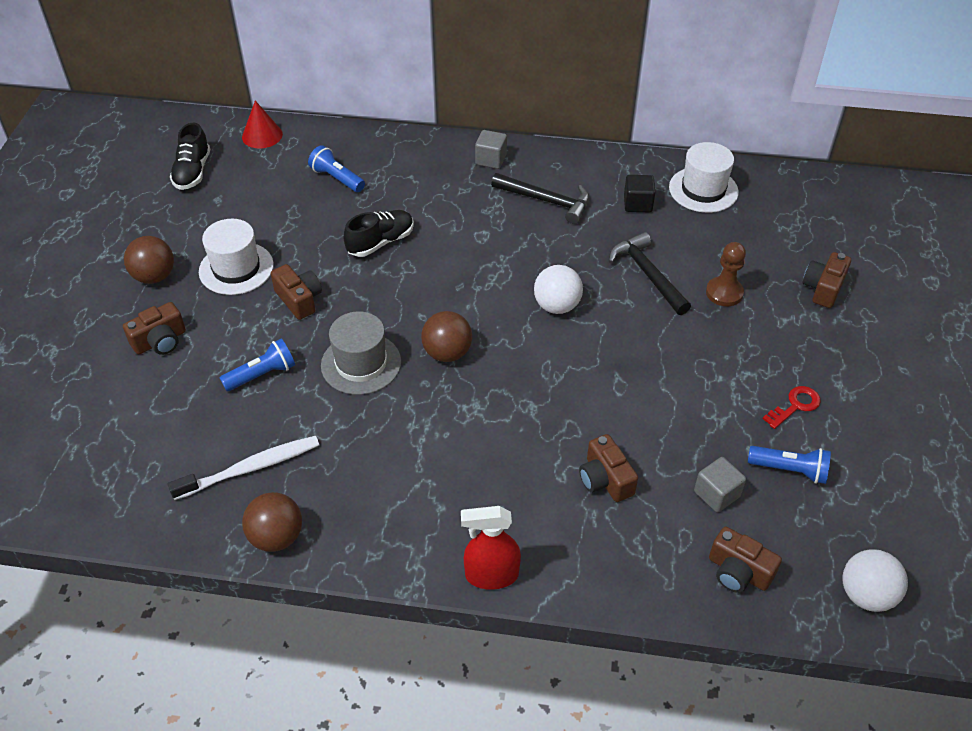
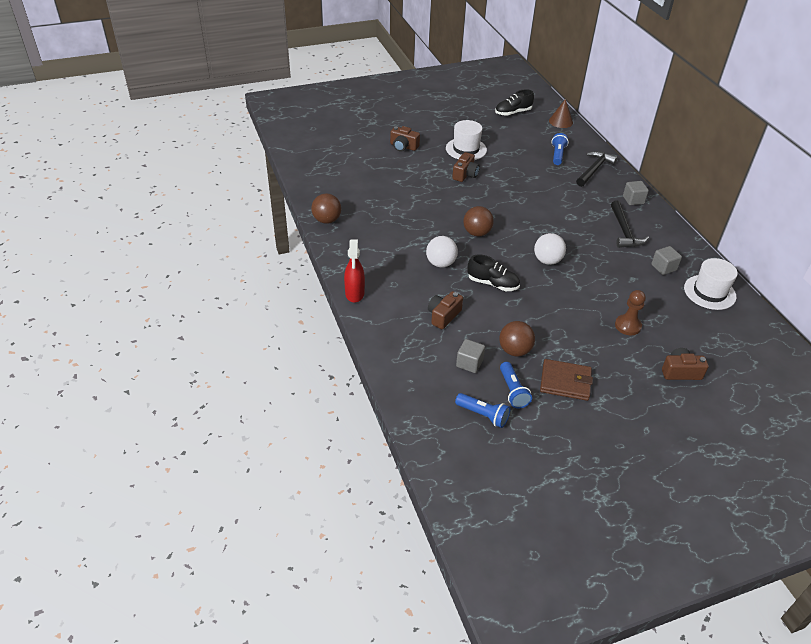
camera: 60 degrees right, 5 degrees down
brown ball [124,236,174,284] -> brown ball moved to [499,321,535,356]
white toothbrush [168,436,319,500] -> none
blue flashlight [220,338,295,391] -> blue flashlight moved to [455,393,510,428]
red cone [242,101,283,148] -> brown cone [549,99,573,128]
grey hat [321,311,401,395] -> none
black shoe [344,210,414,257] -> black shoe moved to [467,254,520,291]
red spray bottle [461,506,521,590] -> red spray bottle turned 150 degrees counterclockwise [344,239,365,303]
black hammer [609,232,691,315] -> black hammer moved to [576,151,618,187]
black cube [624,175,655,212] -> grey cube [651,246,682,275]
brown camera [709,527,782,593] -> none
red key [763,386,821,429] -> brown wallet [540,359,593,401]
white ball [842,549,908,612] -> white ball moved to [426,236,458,267]

